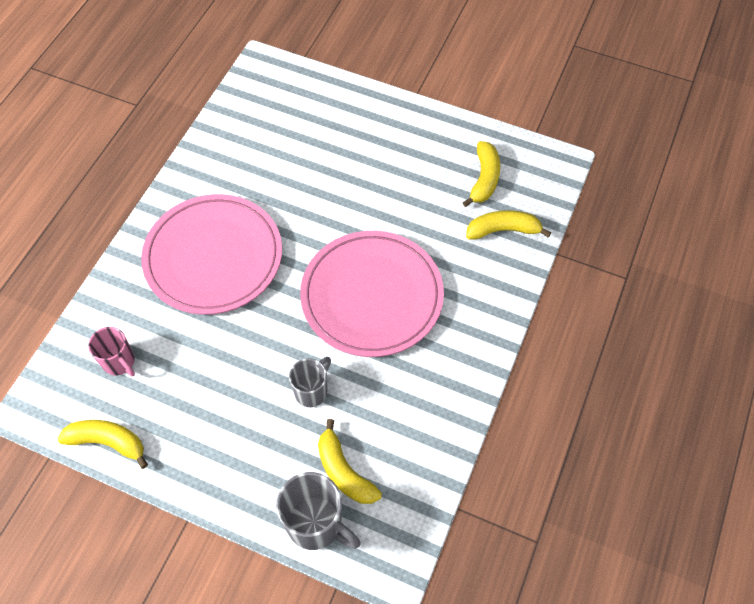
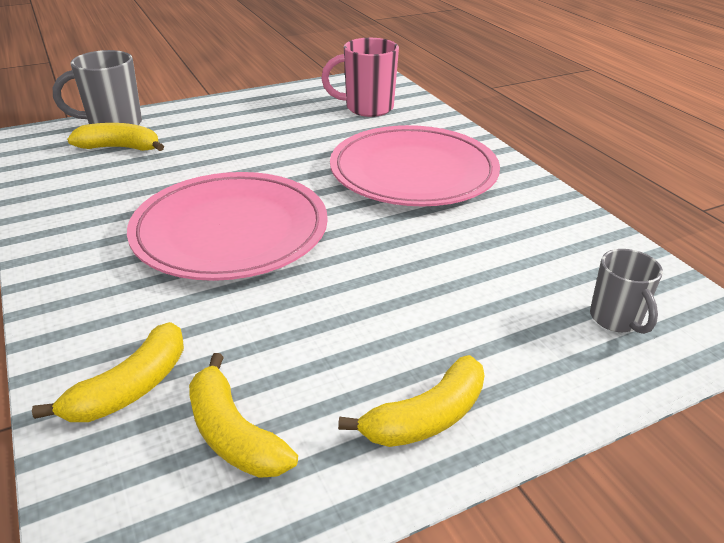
camera: 130 degrees right, 25 degrees down
yellow banana [57,420,148,469] -> yellow banana moved to [338,355,485,447]
pink mug [88,327,135,376] -> pink mug [321,38,399,117], size x1.55
grey mug [289,357,331,407] -> grey mug moved to [590,249,663,334]

